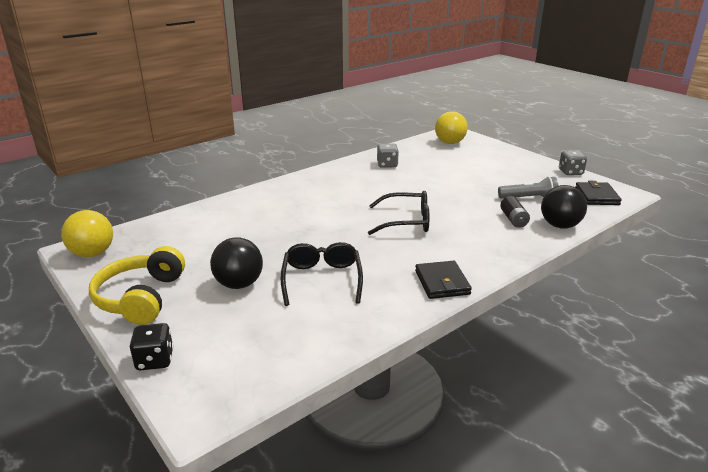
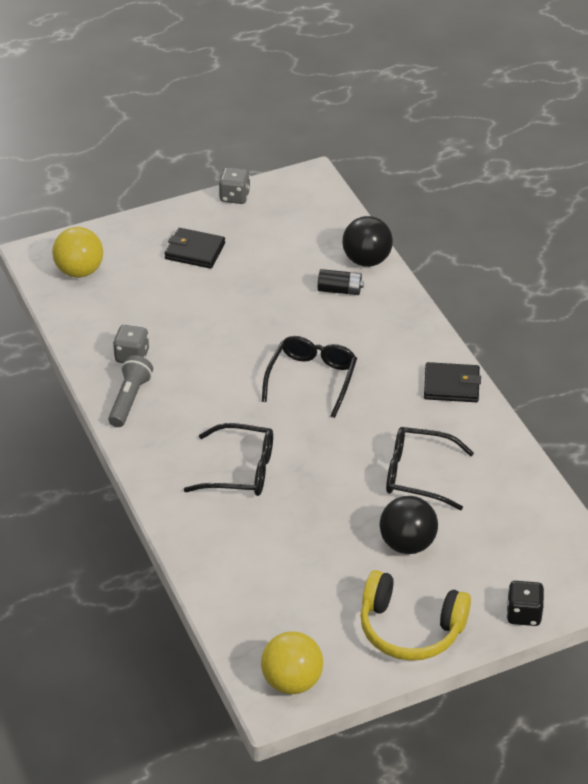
camera: 75 degrees left, 15 degrees up
grey flashlight [498,176,559,199] -> grey flashlight moved to [108,355,153,427]
black wallet [575,181,622,205] -> black wallet moved to [164,228,225,269]
none -> black glasses [184,423,273,496]

